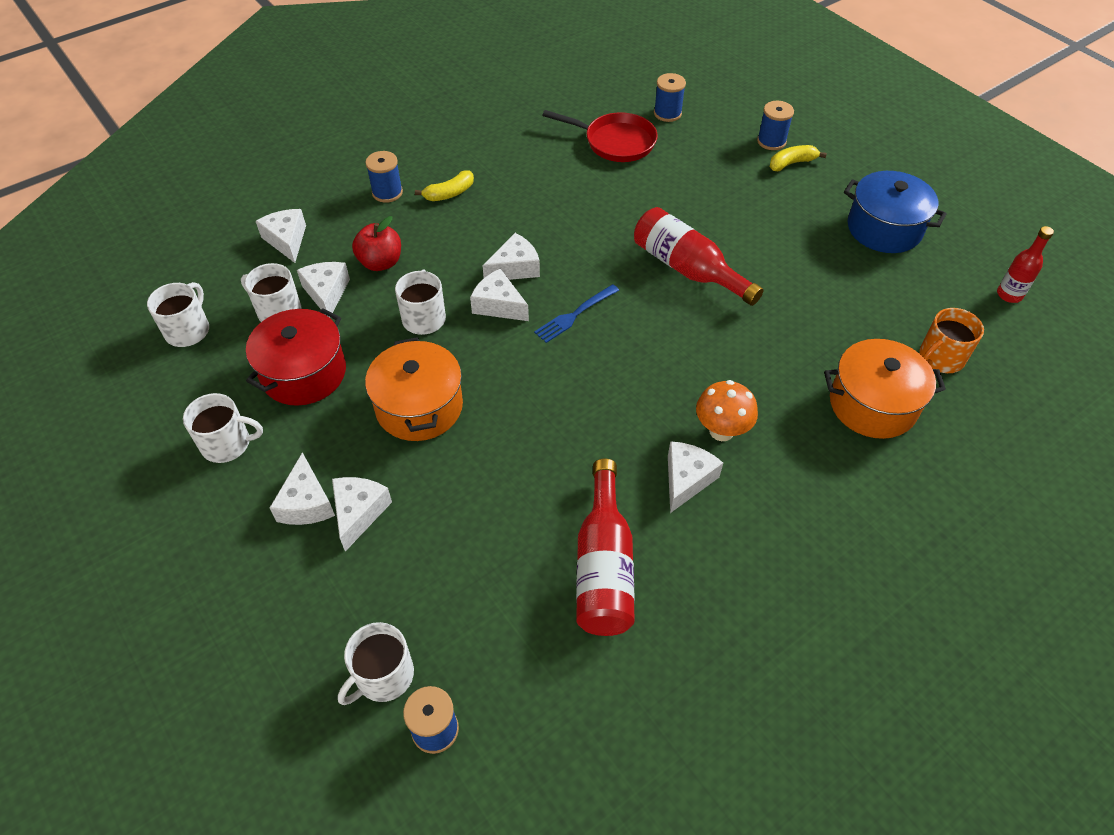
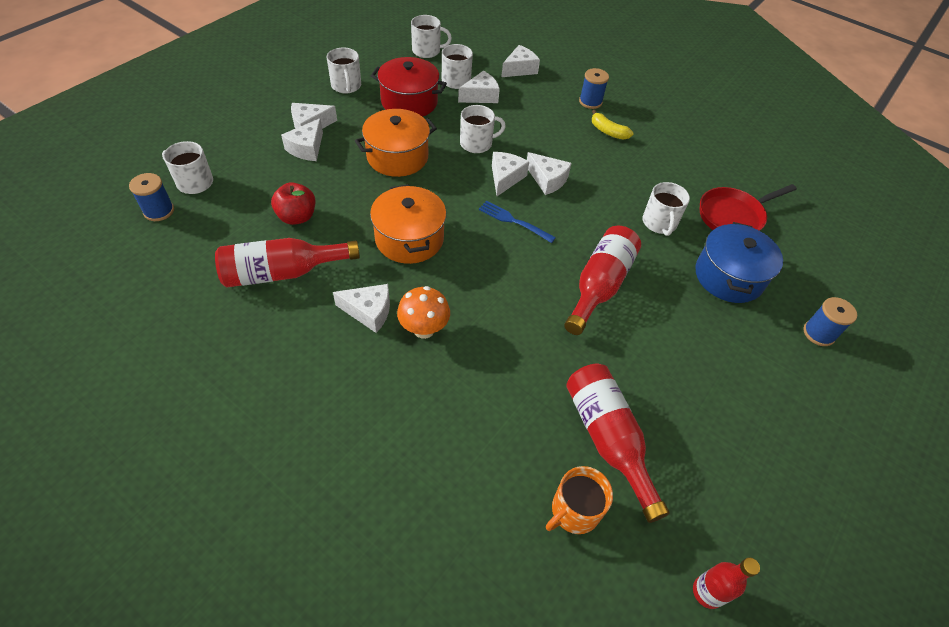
camera: 70 degrees right, 0 degrees up
white cheese [332,477,392,552] -> white cheese turned 120 degrees clockwise [281,118,323,161]
red apple [352,216,401,271] -> red apple moved to [271,182,315,225]
red pan [542,110,658,162] -> red pan turned 60 degrees clockwise [700,184,797,231]
blue spool [654,73,686,122] -> none
yellow banana [770,145,827,171] -> none
orange pot [824,339,946,439] -> orange pot moved to [370,184,446,264]
blue pot [844,171,947,253] -> blue pot moved to [695,222,783,303]
orange mug [919,308,984,373] -> orange mug turned 75 degrees counterclockwise [546,466,613,534]
none -> red bottle [566,364,670,523]
none -> white mug [643,182,690,236]

